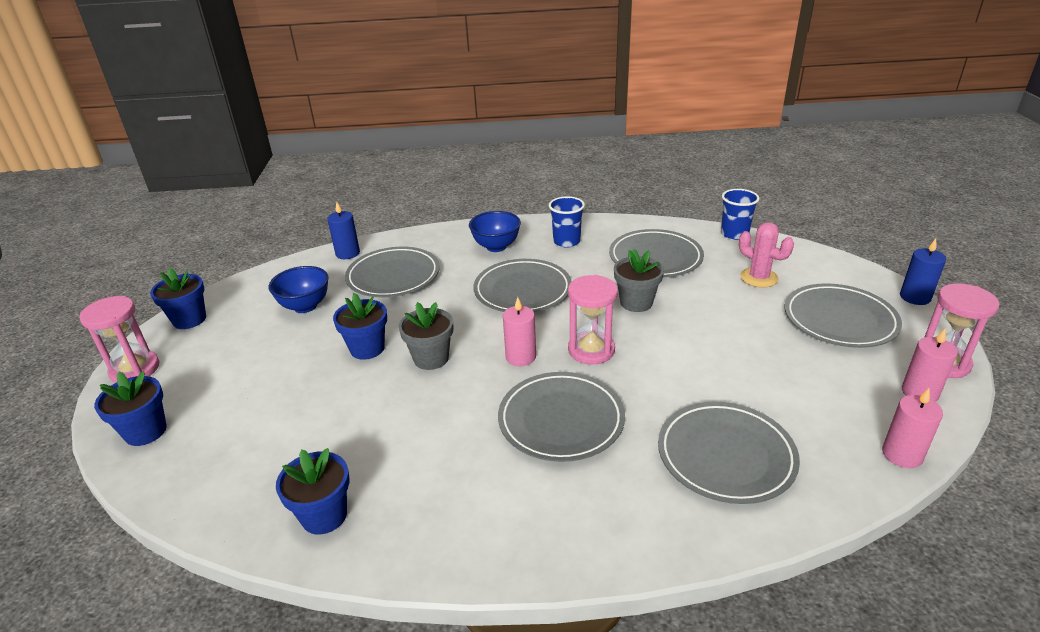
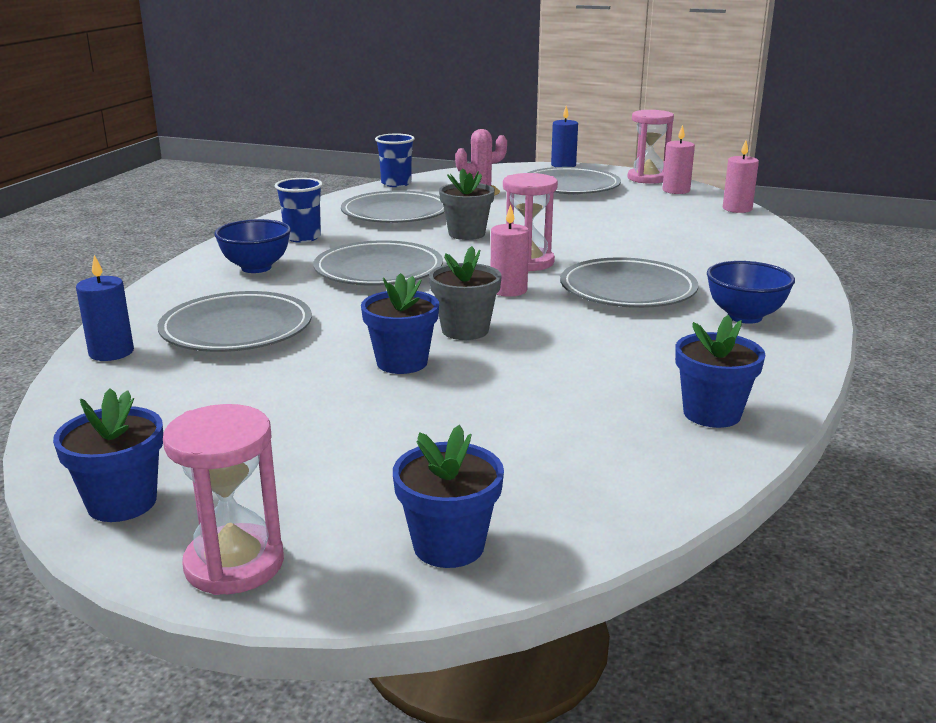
camera: 70 degrees left, 10 degrees down
blue bowl [269,266,328,313] -> blue bowl moved to [707,261,795,324]
grey plate [658,402,800,504] -> none

